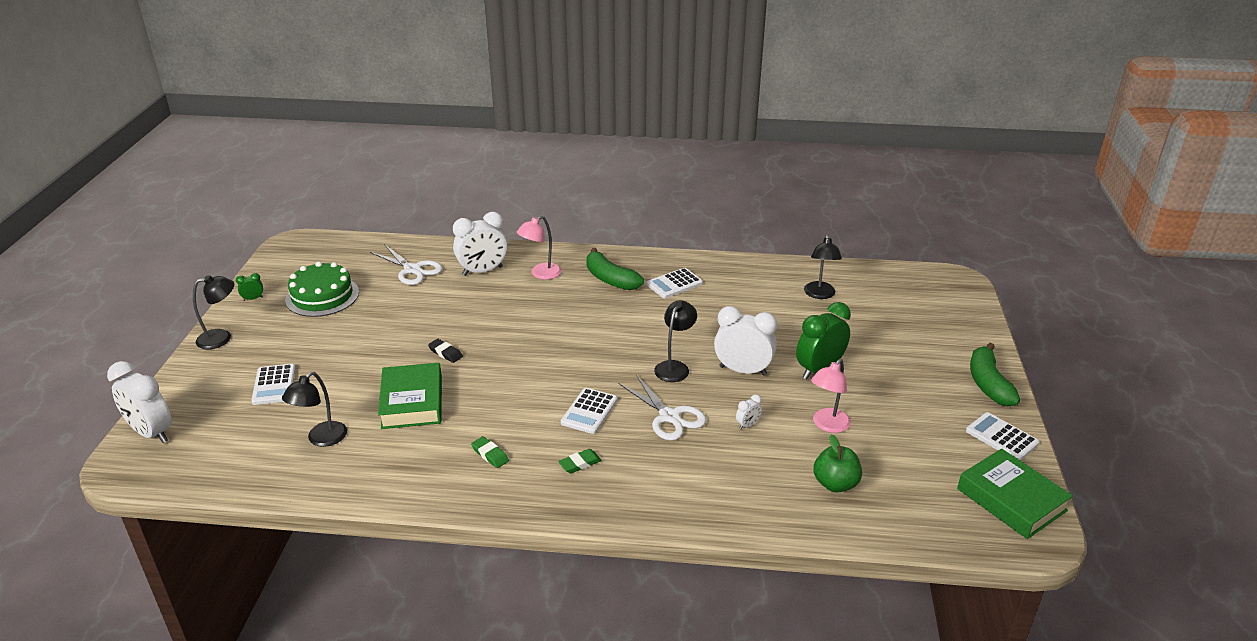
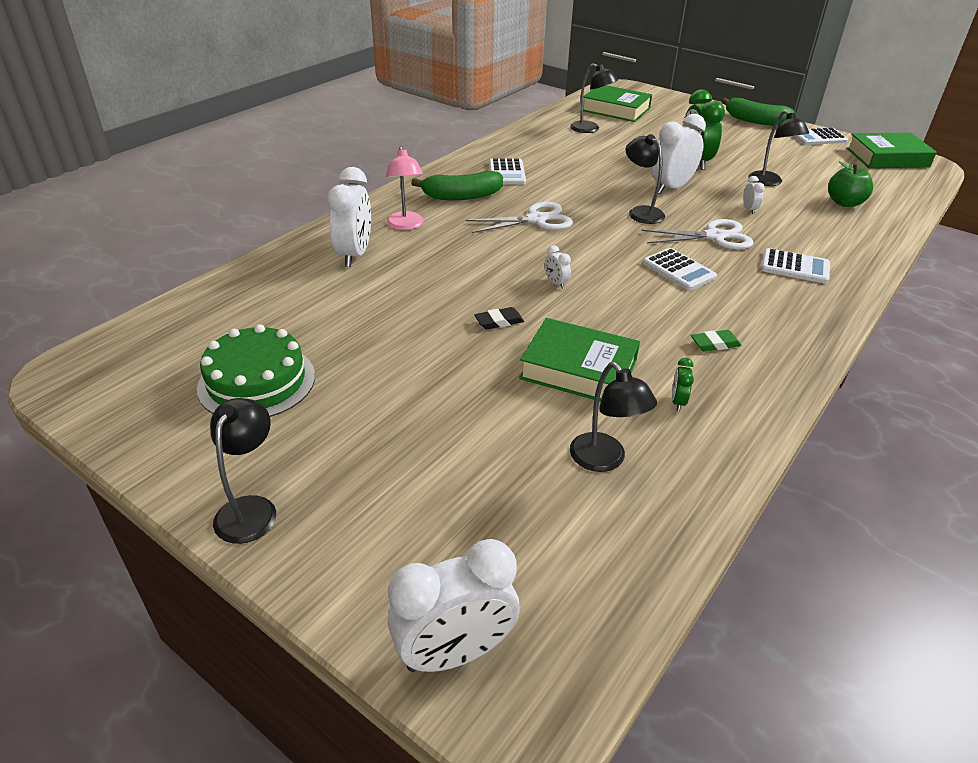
camera: 60 degrees left, 5 degrees up
green clock [236,273,263,301] -> green clock moved to [672,358,694,411]
white calculator [251,364,296,405] -> white calculator moved to [761,248,830,284]
white scissors [370,244,442,285] -> white scissors moved to [466,202,573,233]
green eraser [558,449,602,474] -> none
pink lamp [811,359,851,433] -> black lamp [748,110,809,186]
none -> white clock [545,245,571,289]
none -> green book [583,85,652,122]

